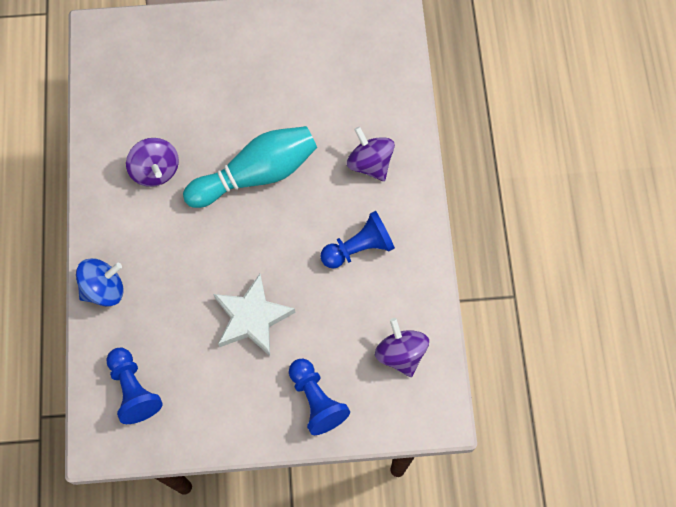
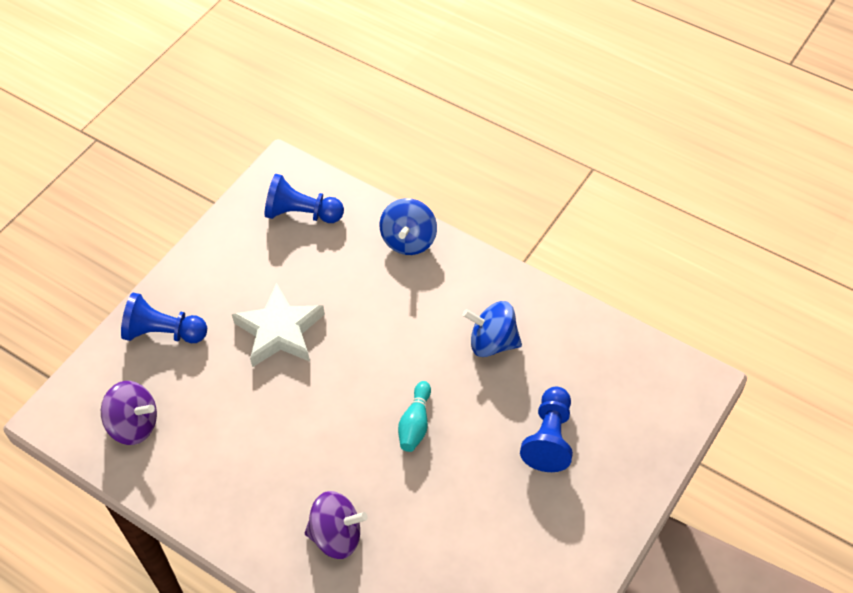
camera: 130 degrees right, 15 degrees down
purple spinning top [126,138,179,187] -> blue spinning top [463,301,522,357]
turquoise bowling pin [183,126,317,208] -> turquoise bowling pin [398,381,431,452], size x0.48
blue pawn [321,211,395,269] -> blue pawn moved to [520,386,573,472]

